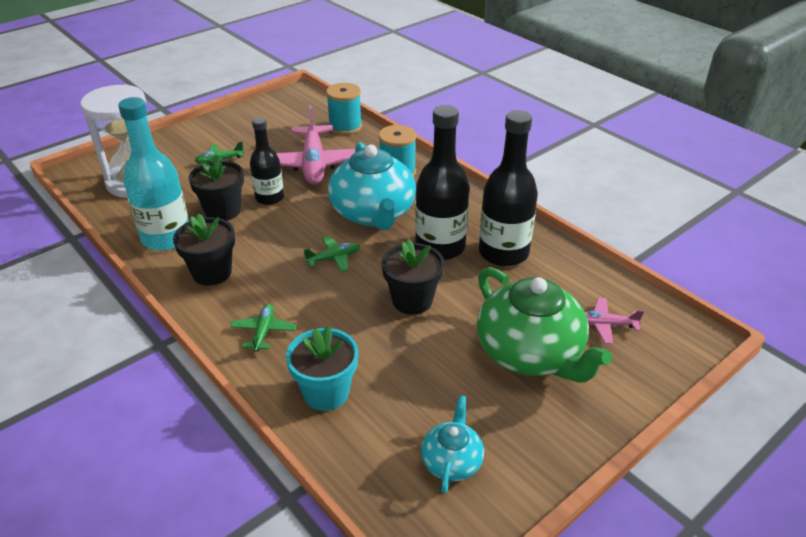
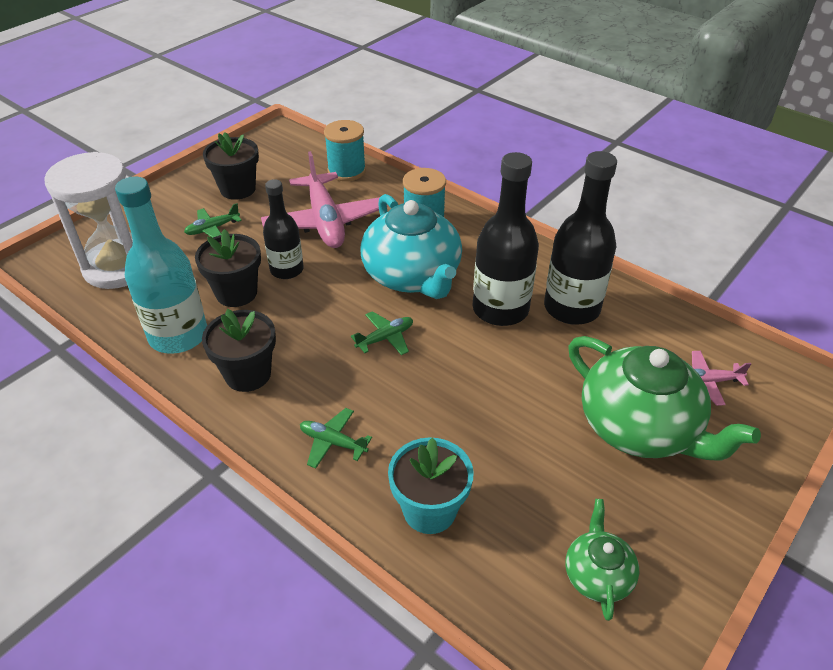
camera: 10 degrees left, 5 degrees up
green plane [230,304,297,352] -> green plane turned 60 degrees counterclockwise [300,408,372,468]
black flower pot [381,239,444,315] -> black flower pot moved to [203,132,259,200]
turquoise teapot [421,395,484,494] -> green teapot [565,499,639,621]

